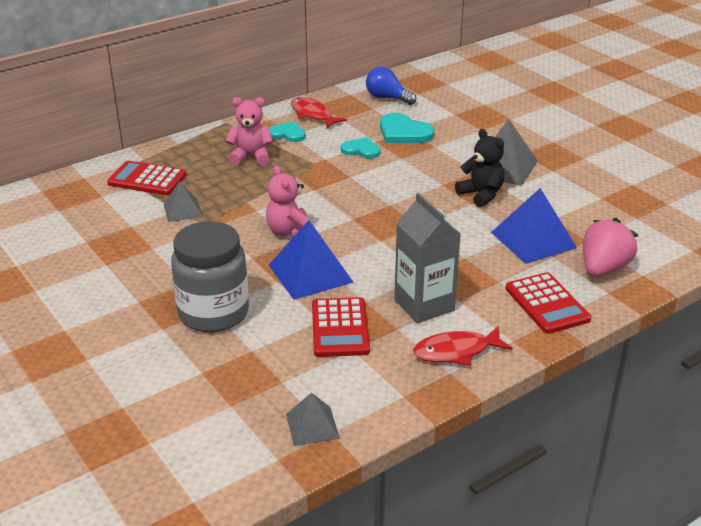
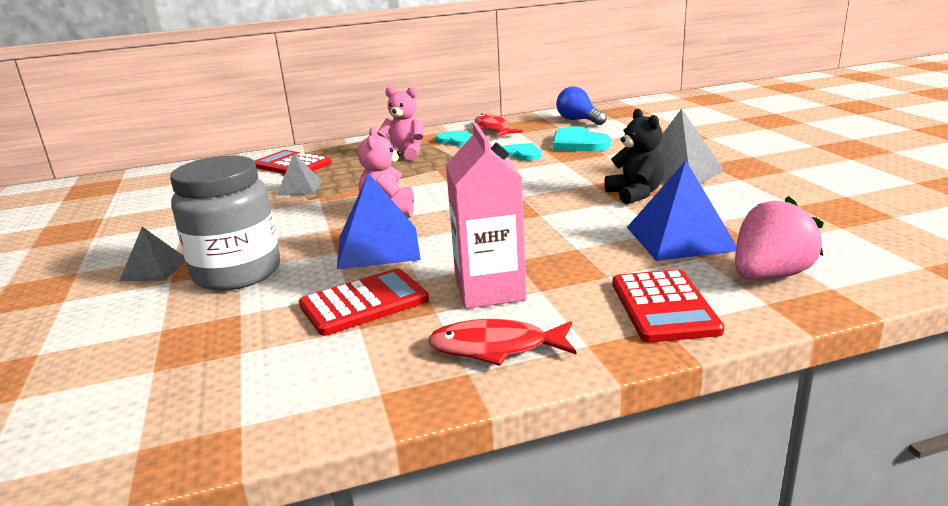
camera: 20 degrees right, 10 degrees down
grey pyramid [286,393,340,446] -> grey pyramid moved to [119,227,185,281]
red calculator [312,297,370,357] -> red calculator turned 135 degrees counterclockwise [299,268,429,336]
grey carton [394,192,461,323] -> pink carton [446,123,526,309]

